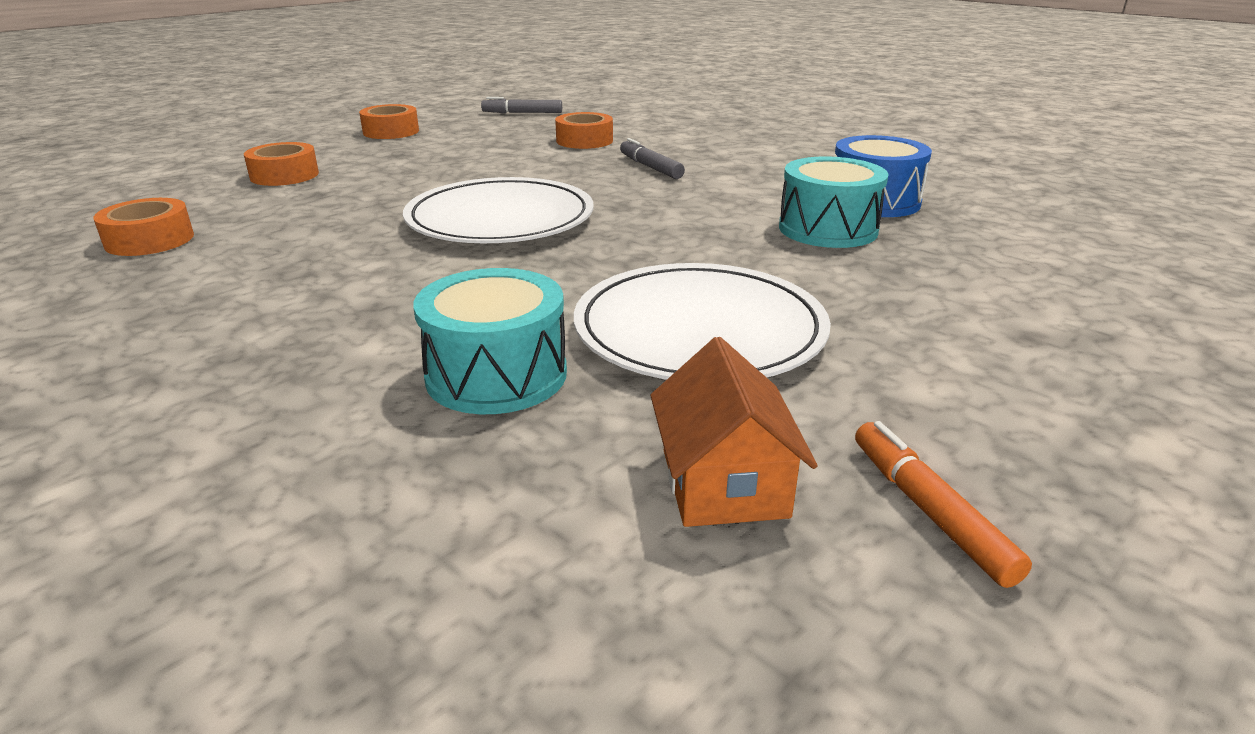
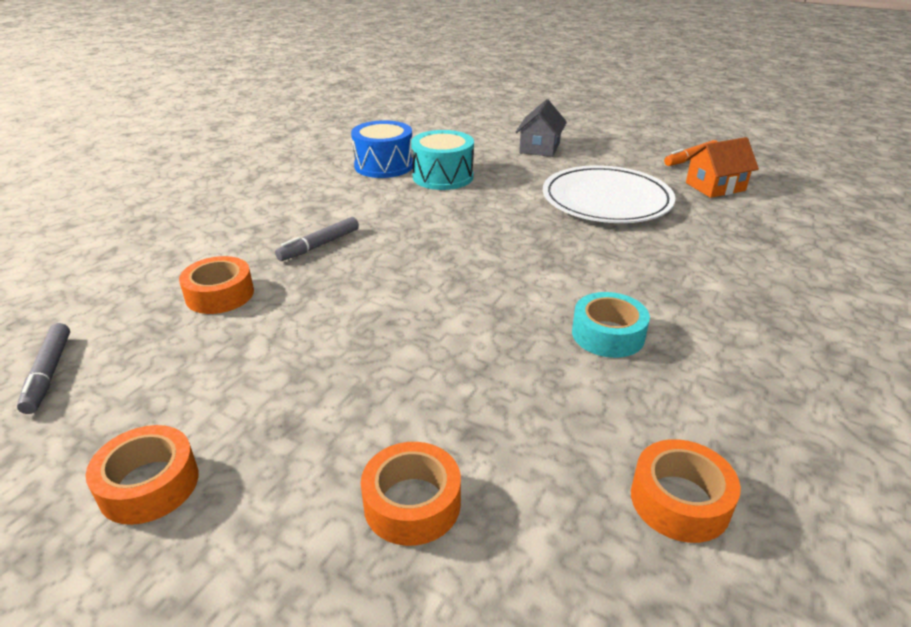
camera: 105 degrees left, 5 degrees up
white plate [403,177,594,243] -> none
turquoise drum [413,268,567,414] -> none
none -> grey house [516,99,567,157]
none -> turquoise tape [572,292,650,358]

